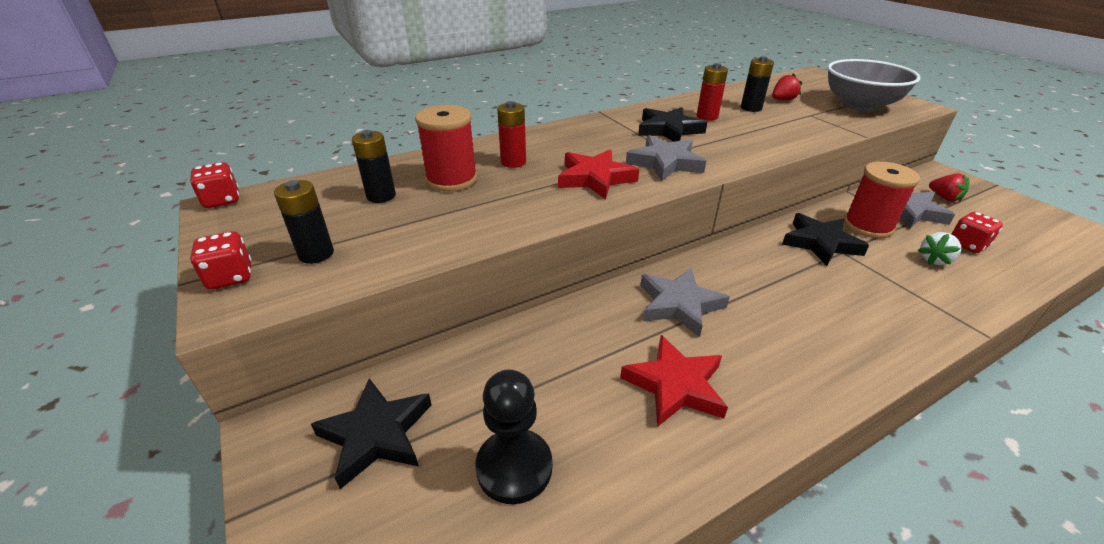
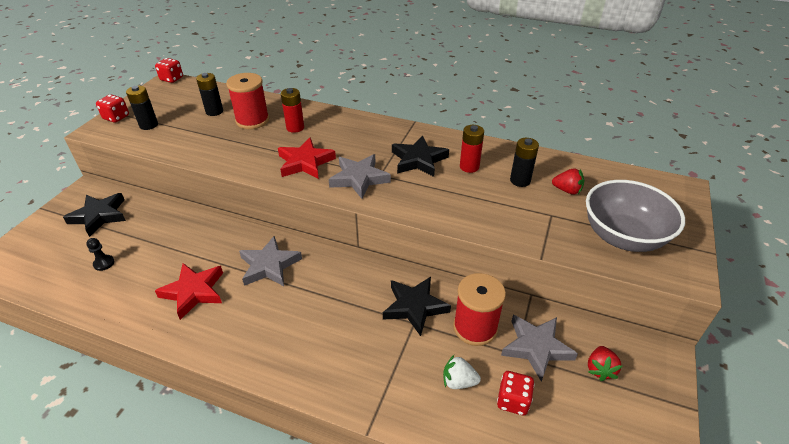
camera: 50 degrees right, 5 degrees up
black pawn [476,369,552,504] -> black pawn [86,238,114,271], size x0.49

